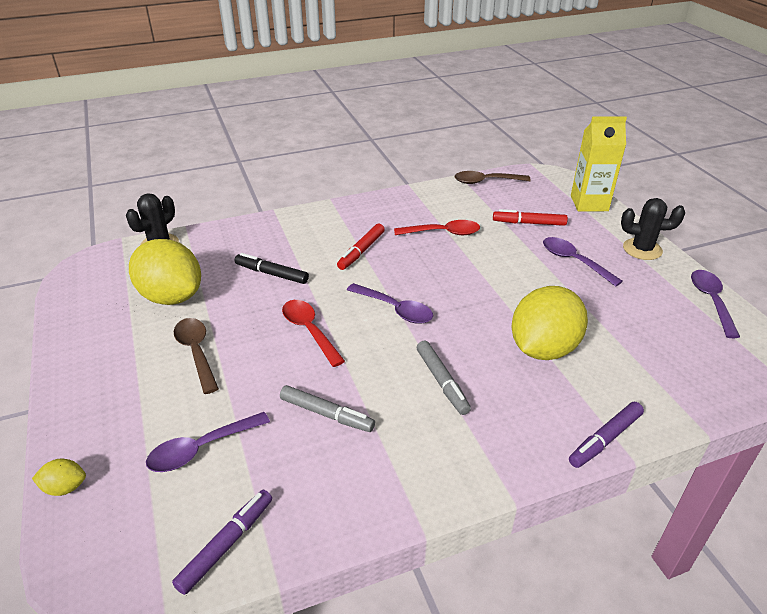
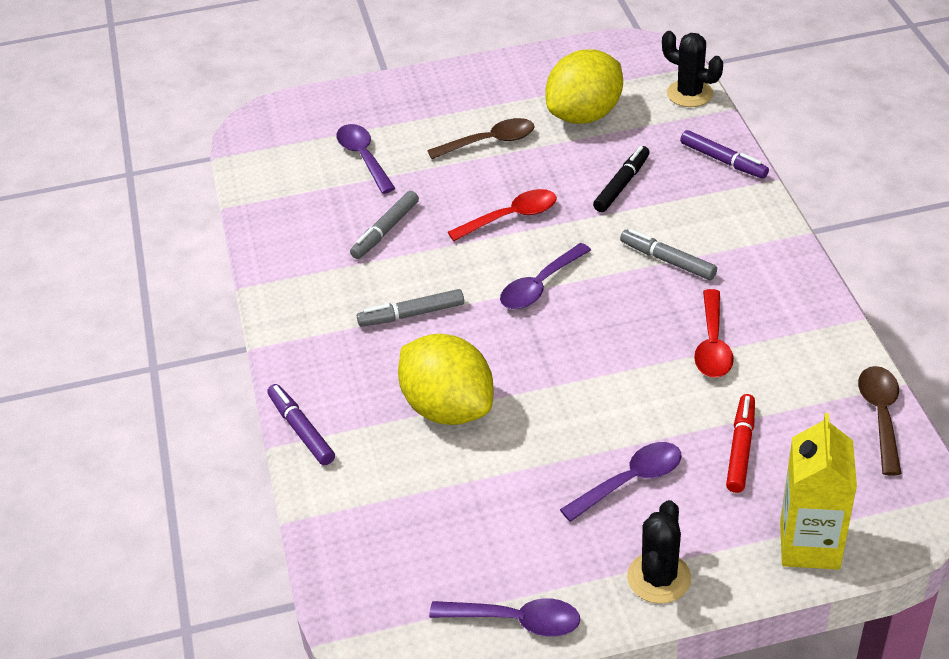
camera: 100 degrees right, 5 degrees up
yellow lemon [32,458,86,496] -> none
purple marker [172,490,272,595] -> purple marker moved to [680,130,769,179]
red marker [337,223,385,270] -> grey marker [620,229,717,280]

